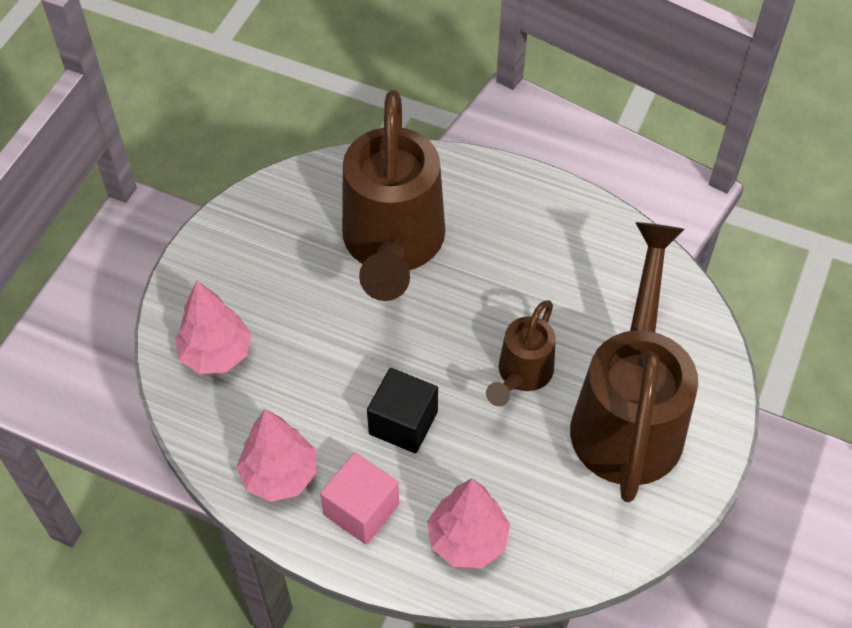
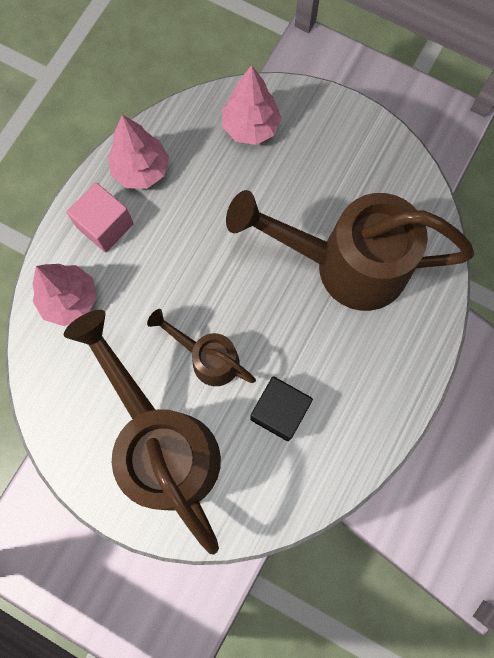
camera: 95 degrees right, 20 degrees up
black cube [367,368,438,453] -> black cube moved to [250,376,313,441]
brown watering can [570,222,698,502] -> brown watering can turned 135 degrees counterclockwise [64,310,221,555]

